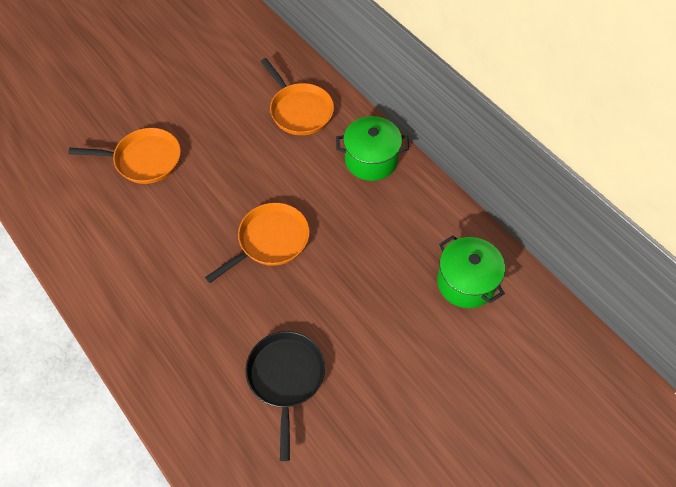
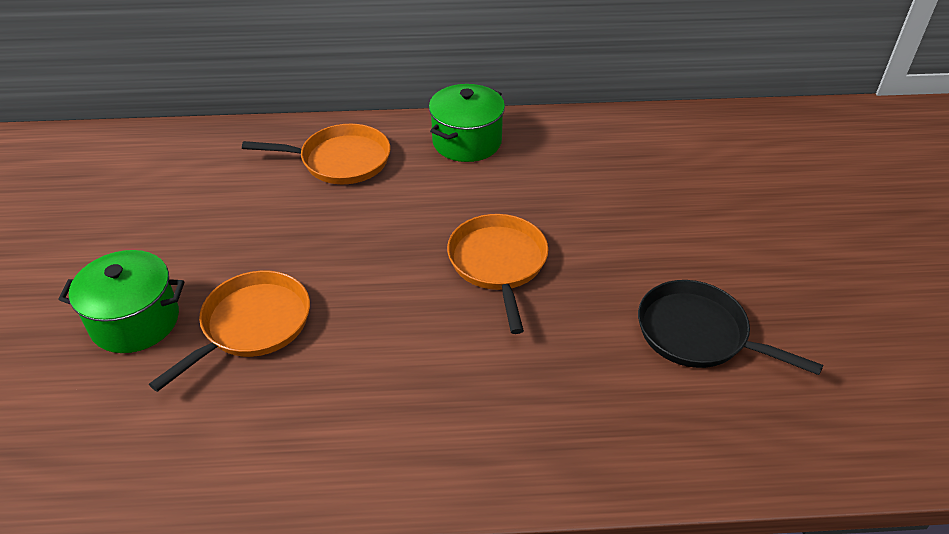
camera: 55 degrees left, 15 degrees down
green pot [437,235,505,308] -> green pot moved to [58,250,184,353]

